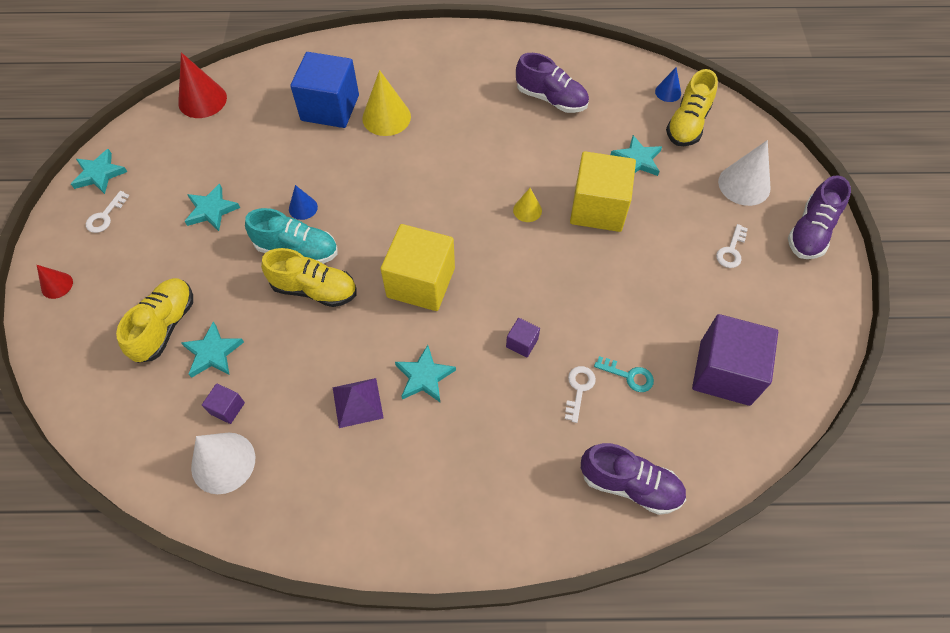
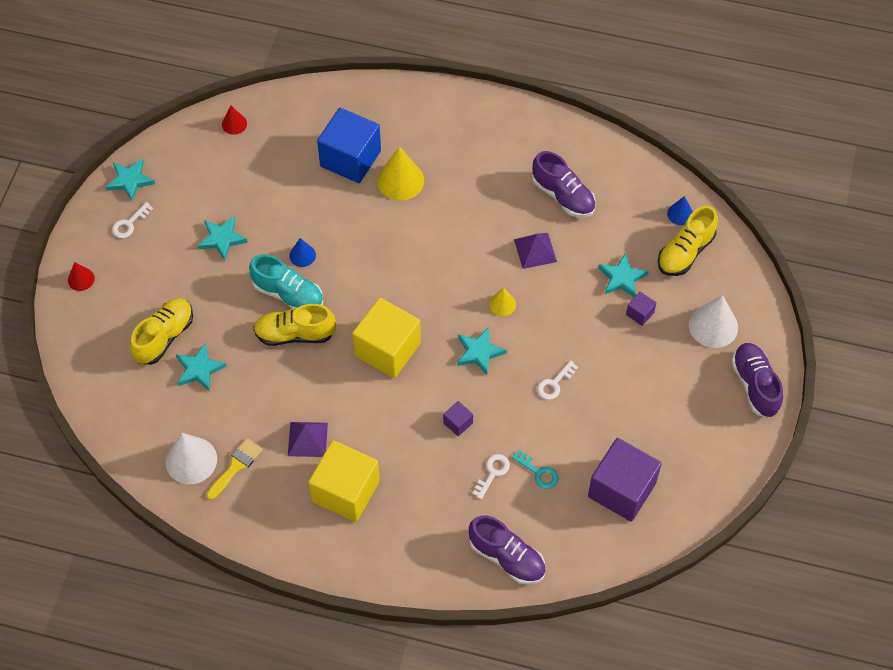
camera: 15 degrees right, 0 degrees up
red cone [178,52,227,118] -> red cone [222,105,247,135], size x0.55
purple cube [202,383,245,424] -> purple cube moved to [626,292,656,326]
yellow shoe [261,248,357,307] -> yellow shoe turned 150 degrees clockwise [253,304,336,346]
turquoise star [395,345,456,402] -> turquoise star moved to [457,327,507,375]
yellow cube [570,151,636,232] -> yellow cube moved to [309,440,380,522]
white key [716,224,748,268] -> white key moved to [537,361,578,400]
purple shoe [788,175,851,259] -> purple shoe turned 120 degrees clockwise [731,343,783,418]
none -> yellow brush [206,438,263,500]
none -> purple pyramid [514,233,557,269]

